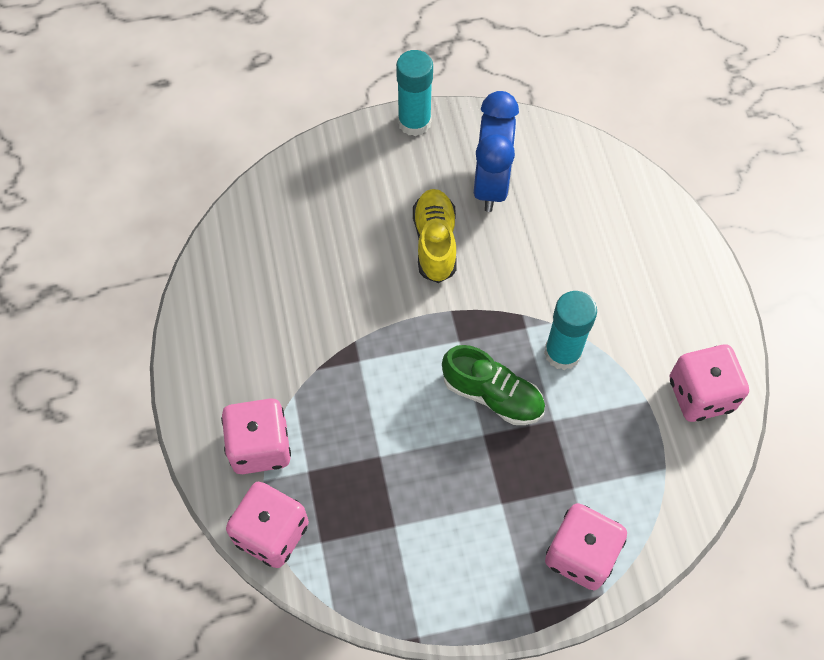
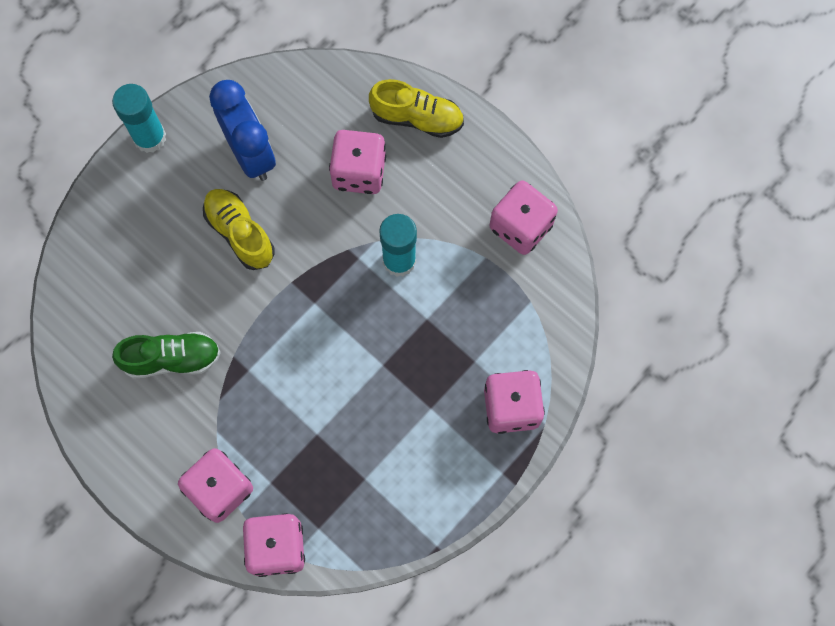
camera: 35 degrees left, 10 degrees up
green shoe [442,345,545,425] -> green shoe moved to [112,332,221,379]
none -> pink dice [329,130,386,194]
none -> yellow shoe [369,79,464,138]

